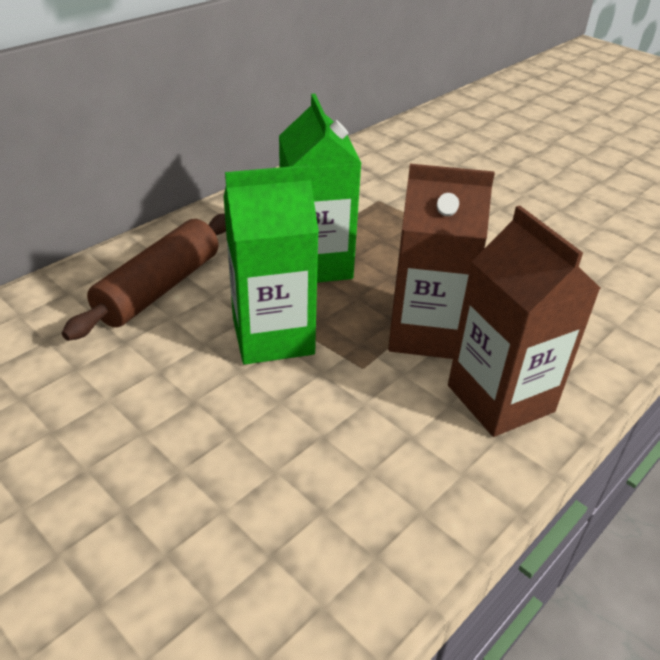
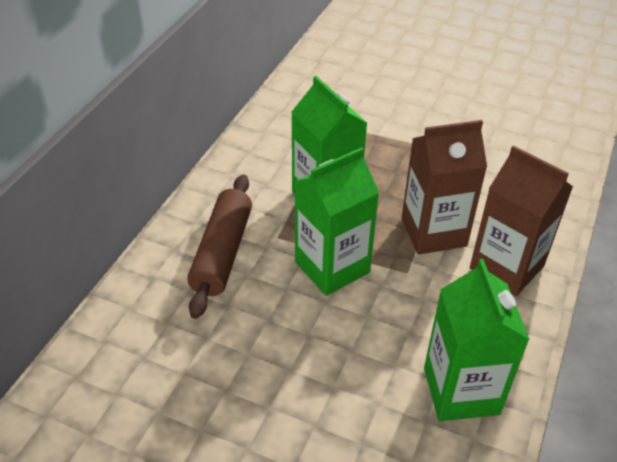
camera: 20 degrees left, 5 degrees up
none -> green carton [424,259,530,421]

